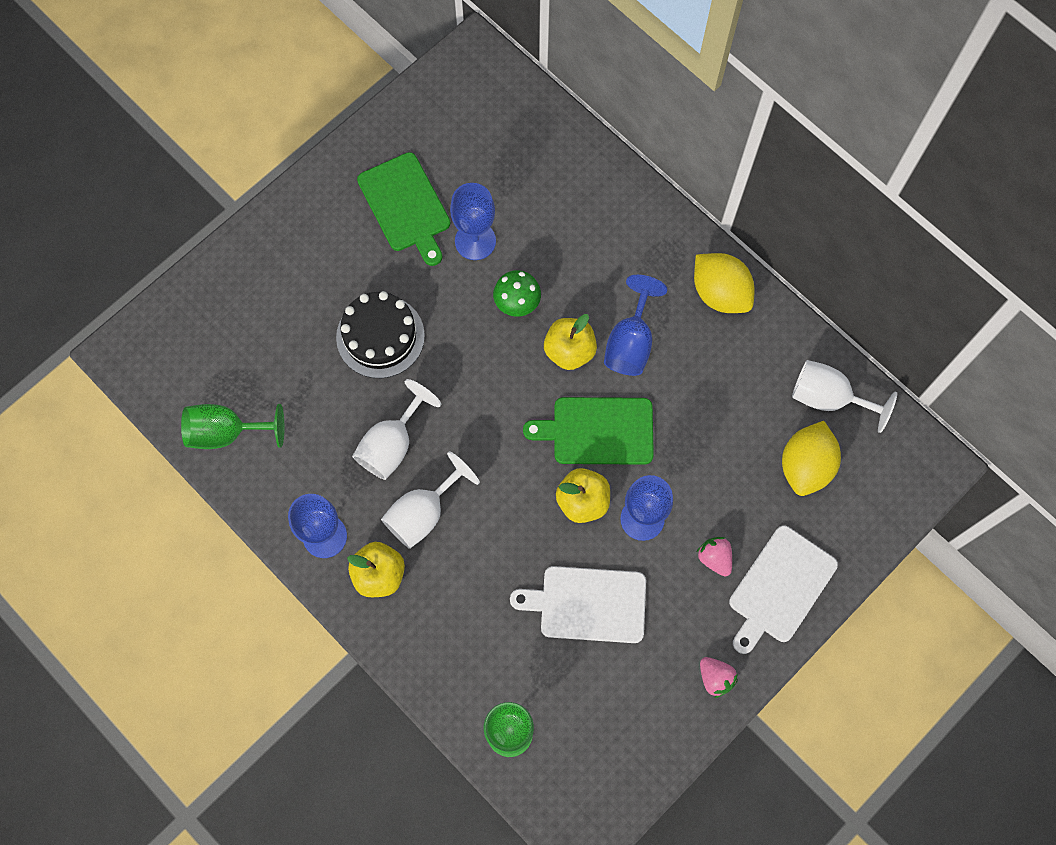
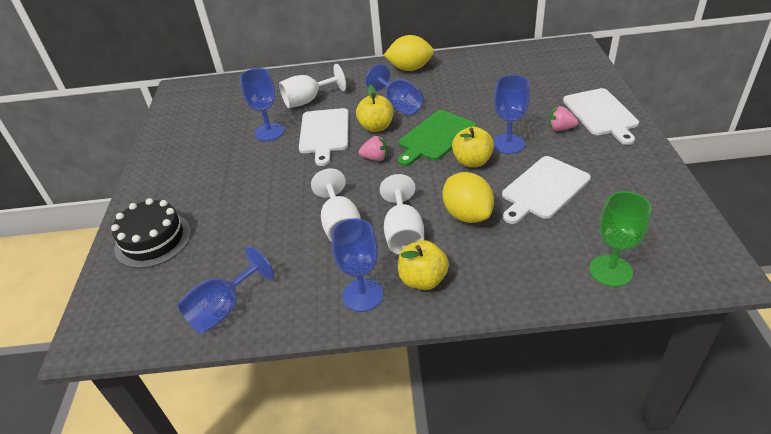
camera: 45 degrees left, 30 degrees down
green goblet [181,404,284,449] -> blue goblet [177,247,274,334]
black cake [336,291,425,378] -> black cake moved to [111,198,191,268]
green cutting board [357,152,450,266] -> none
green mushroom [493,270,541,317] -> white cutting board [299,108,349,166]
pink strawberry [700,657,738,698] -> pink strawberry moved to [359,136,388,161]
yellow lemon [782,421,841,496] -> yellow lemon moved to [443,172,494,223]
white goblet [792,360,897,433] -> white goblet moved to [279,64,346,108]

